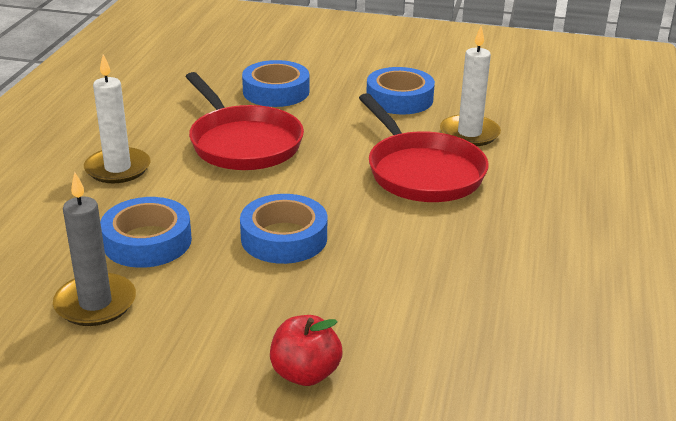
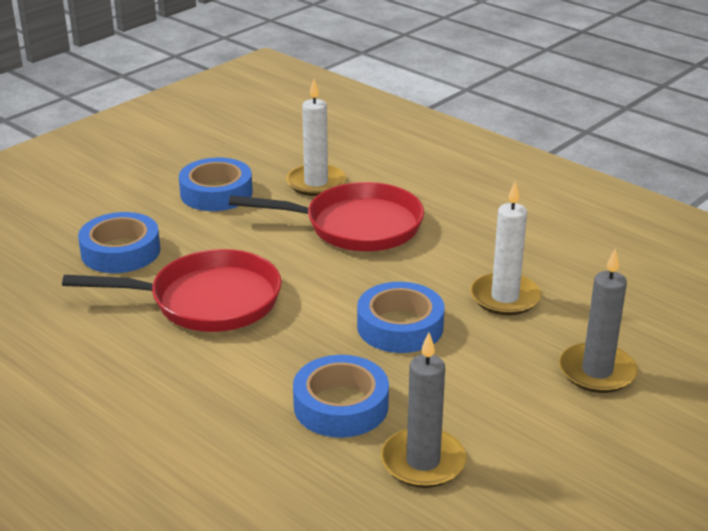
camera: 60 degrees left, 0 degrees up
white candle [84,54,150,183] -> white candle moved to [470,181,541,315]
red apple [270,315,343,386] -> grey candle [559,248,637,393]

